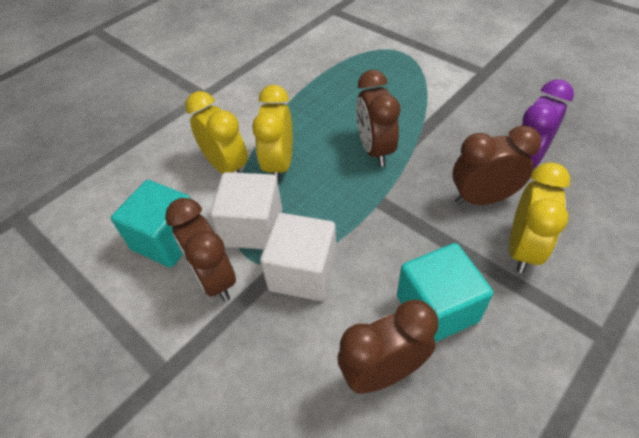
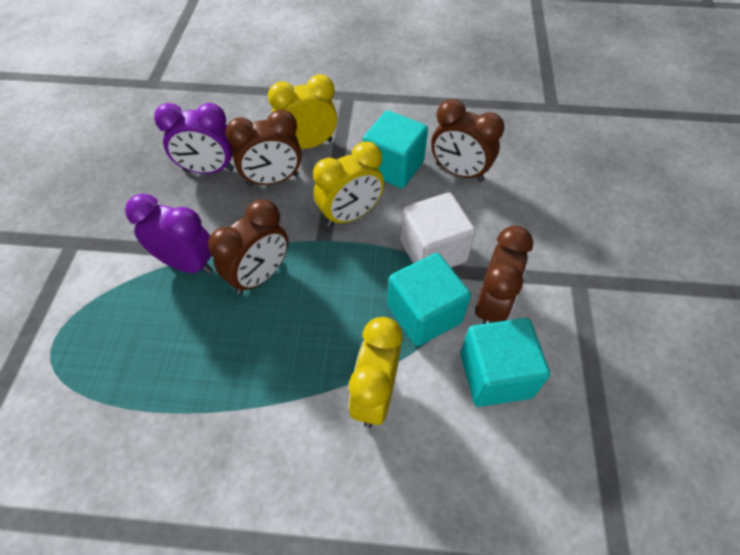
camera: 130 degrees left, 5 degrees up
white cube [210,172,282,249] -> turquoise cube [387,253,471,346]
yellow clock [252,85,293,183] -> yellow clock moved to [313,142,384,227]
brown clock [452,125,541,205] -> brown clock turned 60 degrees counterclockwise [225,109,302,186]
none -> purple clock [125,194,213,274]

